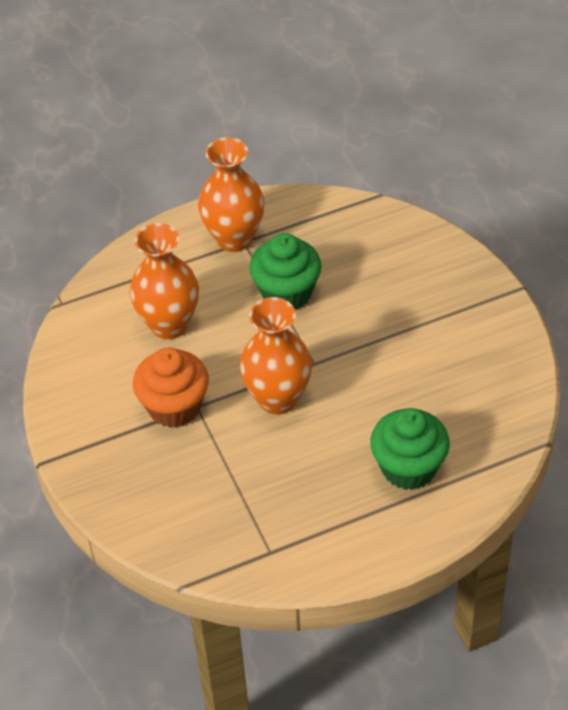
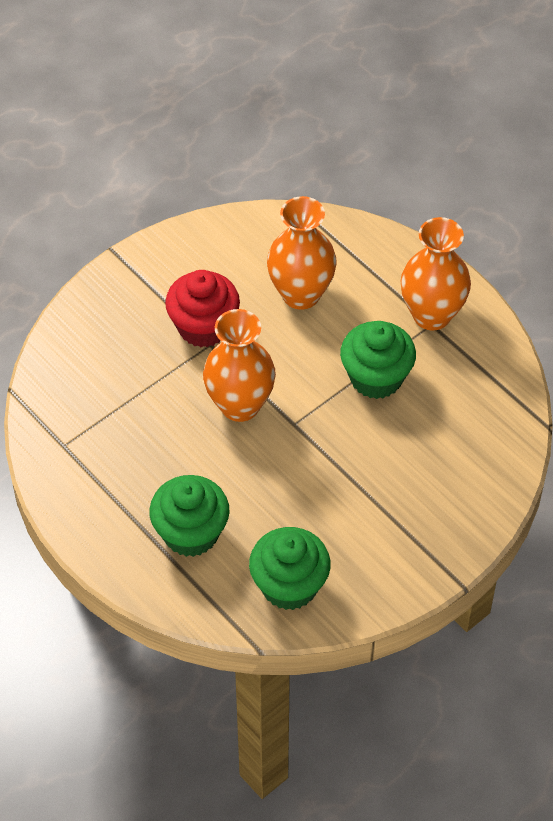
camera: 70 degrees right, 5 degrees up
orange cupcake [133,348,209,428] -> red cupcake [165,270,240,347]
none -> green cupcake [249,527,331,610]

